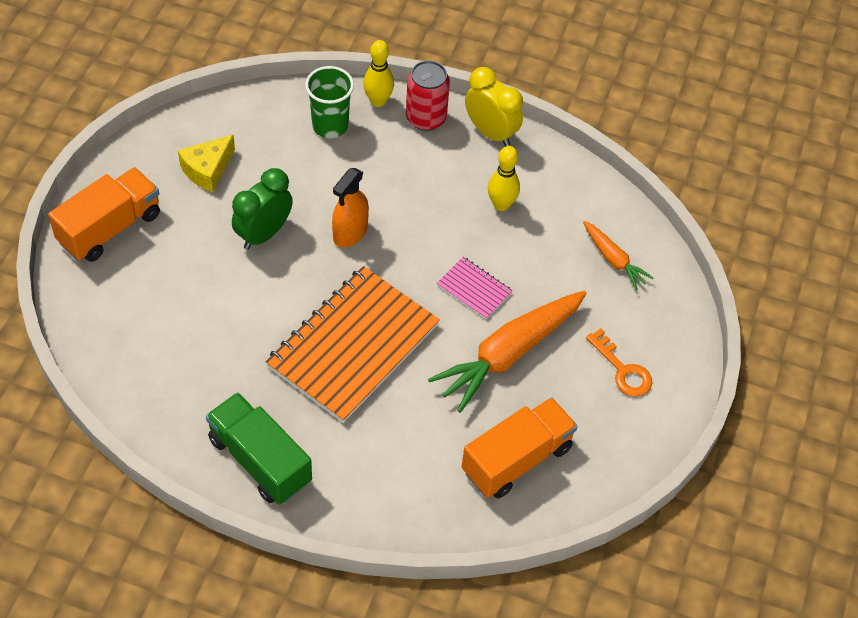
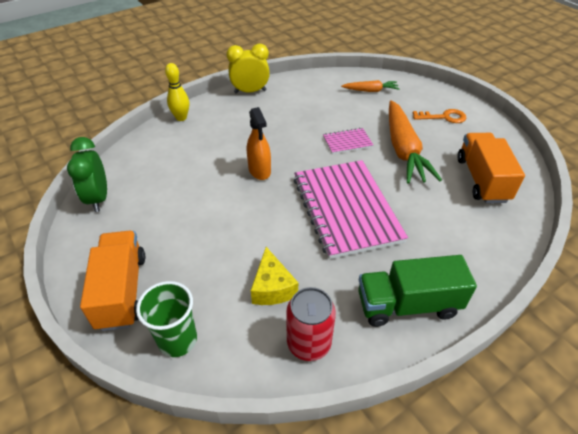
camera: 50 degrees left, 10 degrees down
yellow cheese [178,134,235,192] -> yellow cheese moved to [251,247,298,305]
green clock [232,168,293,250] -> green clock moved to [67,137,107,212]
orange notebook [266,266,440,423] -> pink notebook [294,160,408,259]
green cup [305,66,354,138] -> green cup moved to [136,281,197,357]
red can [406,60,450,131] -> red can moved to [286,287,336,361]
yellow bowling pin [488,146,520,211] -> none

